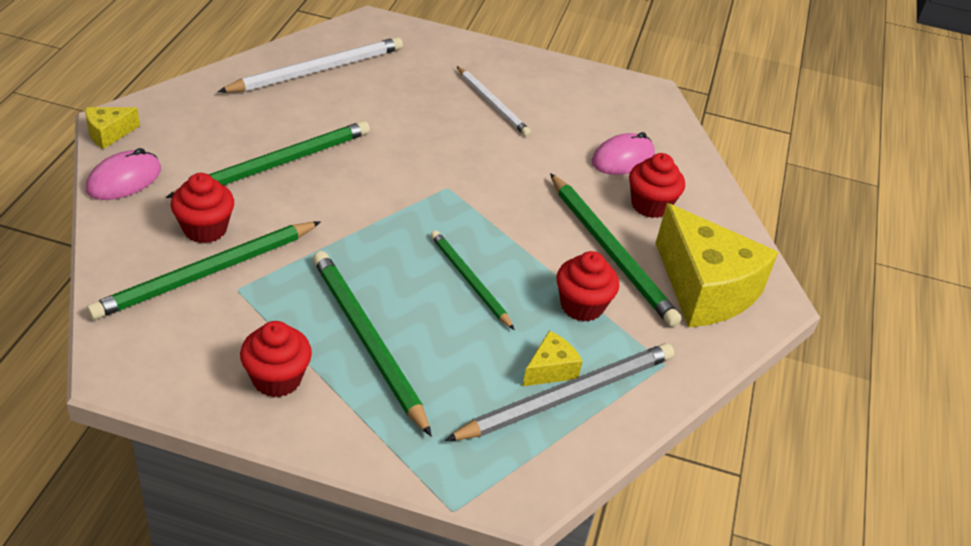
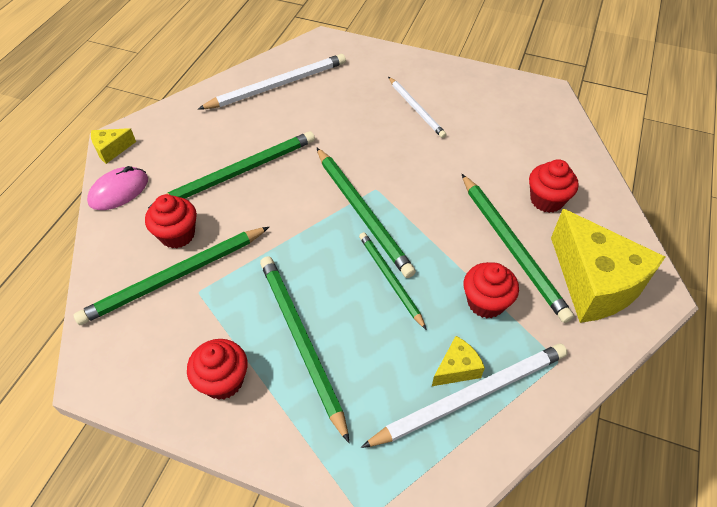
camera: 10 degrees right, 10 degrees up
grey pencil [445,343,674,441] -> white pencil [361,343,568,448]
pink mouse [592,132,655,175] -> none
none -> green pencil [316,147,416,278]

